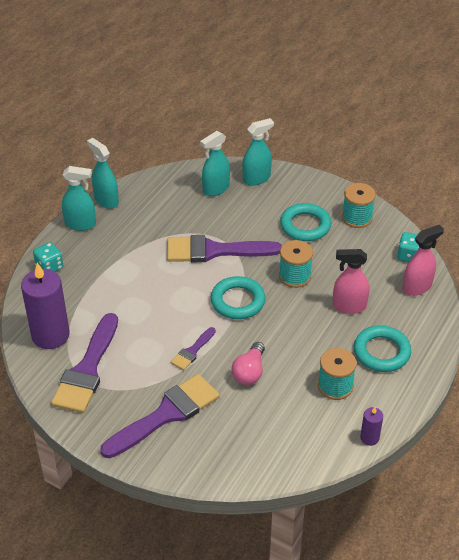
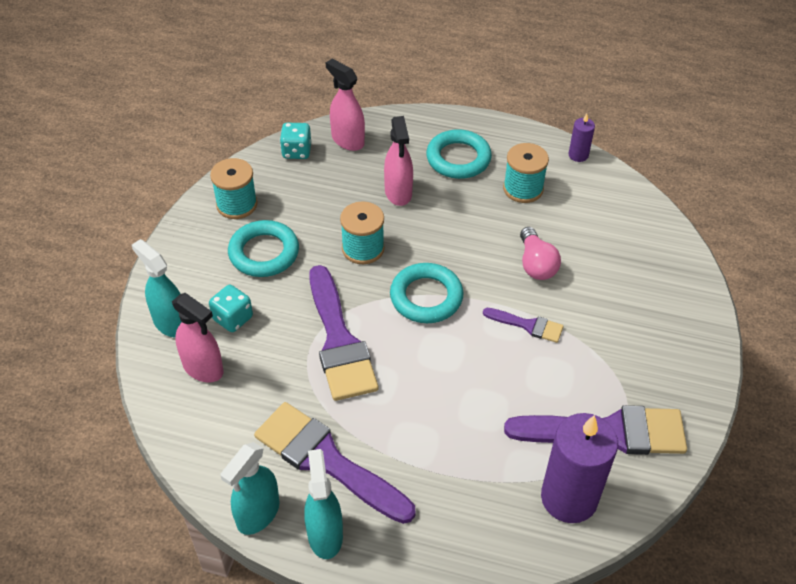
camera: 105 degrees left, 5 degrees up
turquoise dice [33,242,63,272] -> turquoise dice moved to [209,285,253,332]
purple brush [100,374,220,458] -> purple brush moved to [254,402,416,524]
turquoise spray bottle [200,131,230,196] -> pink spray bottle [172,293,223,383]
pink light bulb [232,342,265,385] -> pink light bulb turned 75 degrees clockwise [520,227,561,280]

